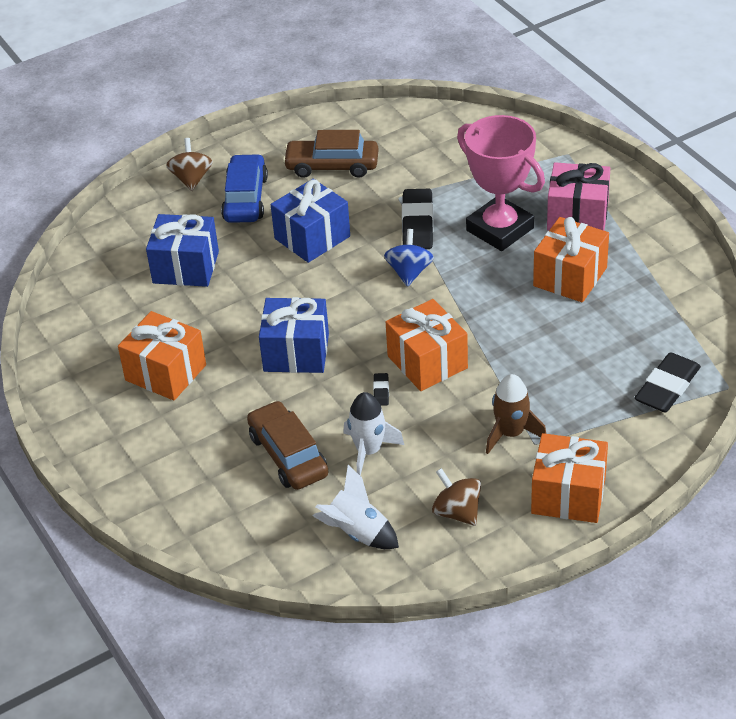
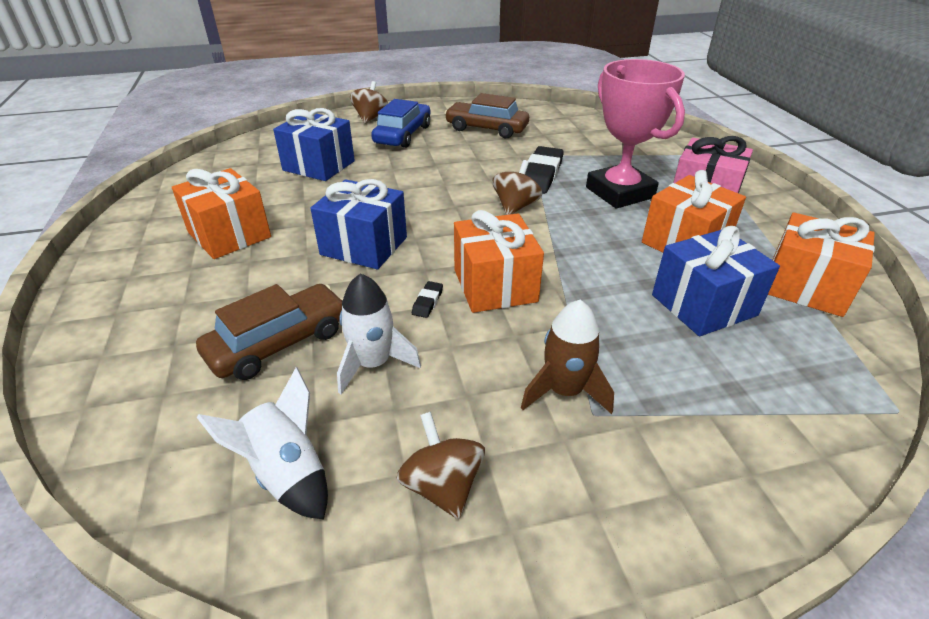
camera: 15 degrees right, 5 degrees down
brown car [247,401,328,490] -> brown car turned 60 degrees clockwise [196,284,343,380]
blue gift [271,179,350,263] -> blue gift moved to [652,226,780,336]
blue spinning top [384,229,434,287] -> brown spinning top [492,160,542,215]
orange gift [531,433,608,523] -> orange gift moved to [768,212,875,317]
black eraser [635,352,701,412] -> none

